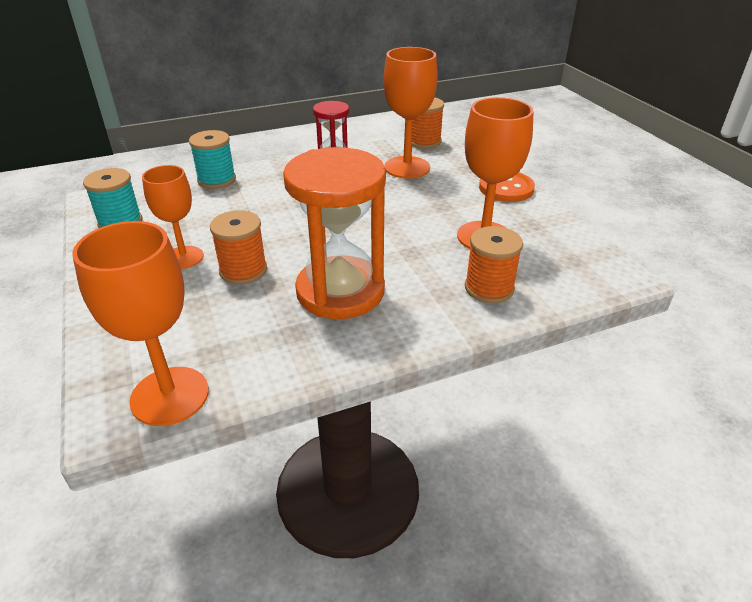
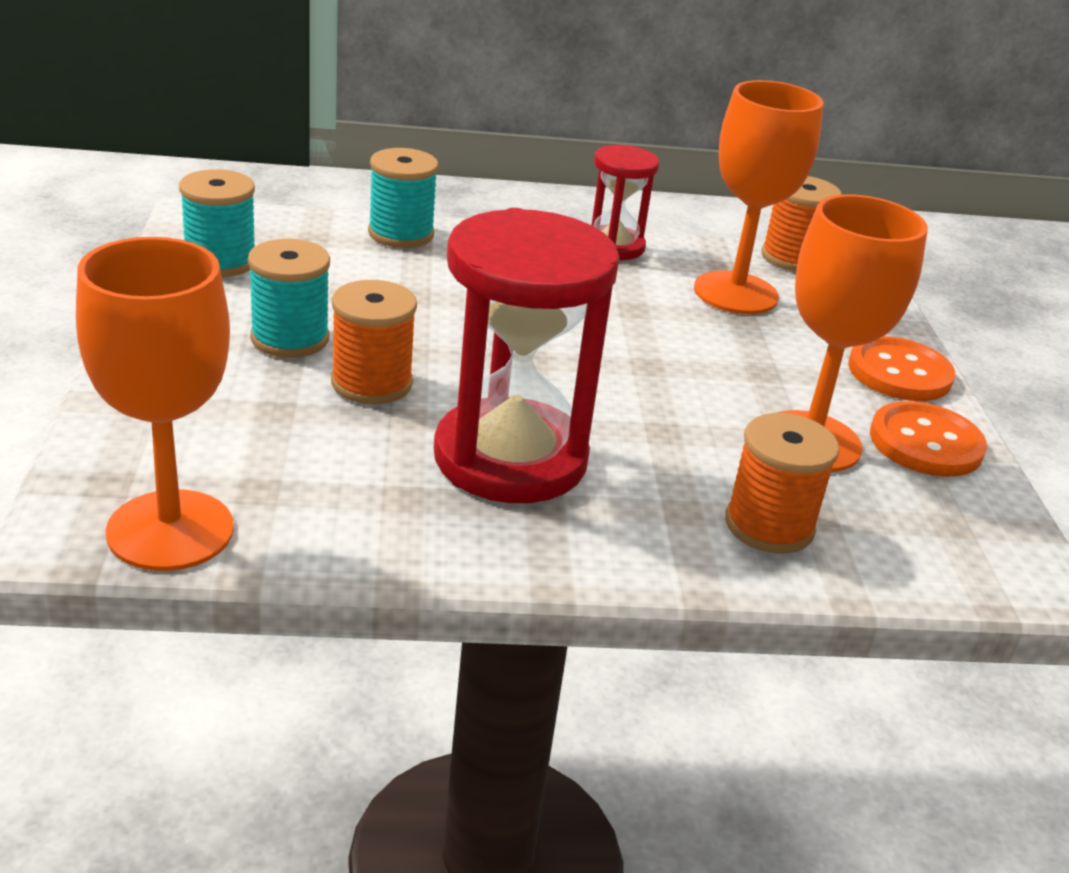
camera: 15 degrees right, 5 degrees down
orange goblet [142,165,204,269] -> turquoise spool [248,239,330,358]
orange hourglass [283,147,386,319] -> red hourglass [434,208,619,503]
none -> orange button [870,401,987,477]

